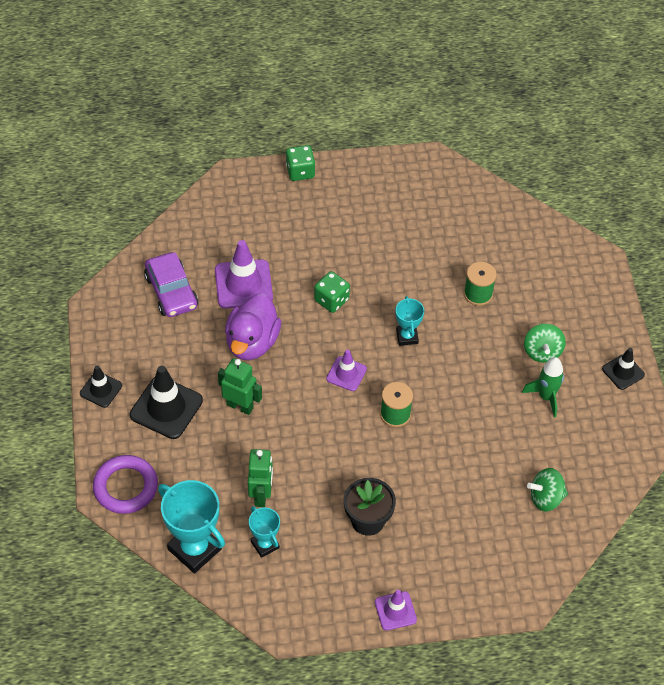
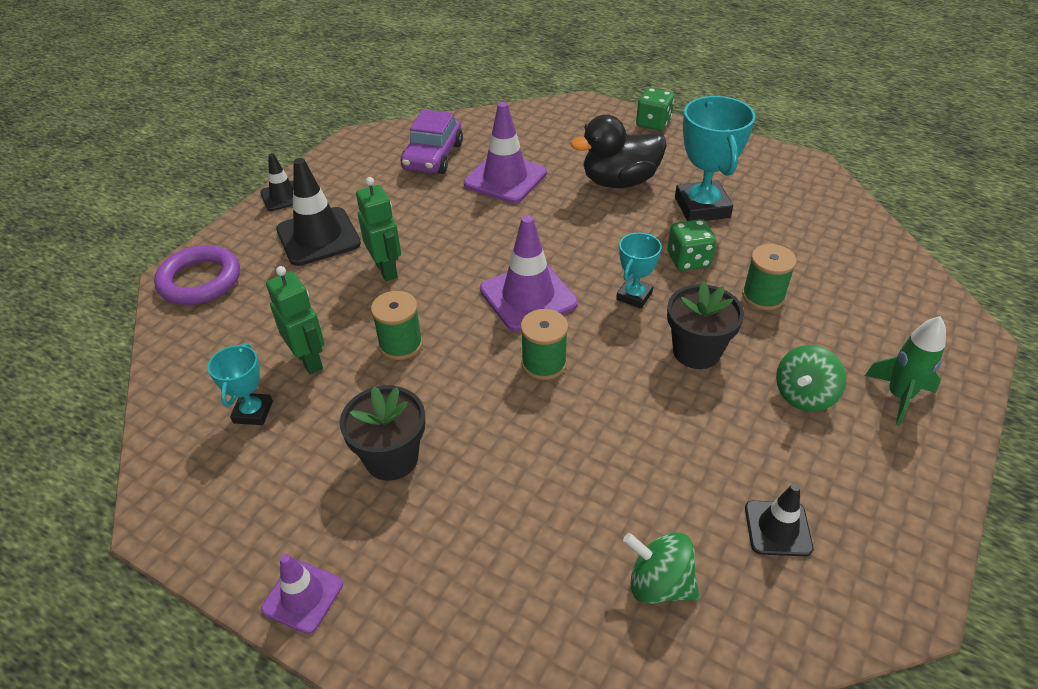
camera: 40 degrees right, 10 degrees down
turquoise trophy [158,480,225,574] -> turquoise trophy moved to [675,96,755,221]
purple duck [225,293,281,360] -> none
green robot [248,449,273,507] -> green robot turned 75 degrees counterclockwise [266,266,325,375]
green dice [314,271,350,313] -> green dice moved to [667,219,716,271]
purple traffic cone [326,350,367,391] -> purple traffic cone [480,215,578,332], size x1.72
green rocket [522,357,564,418] -> green rocket moved to [865,316,946,426]
black traffic cone [602,348,645,390] -> black traffic cone moved to [745,483,813,556]
none -> green spool [371,291,423,360]
none -> black duck [571,115,667,188]
none -> black flower pot [667,281,744,369]

